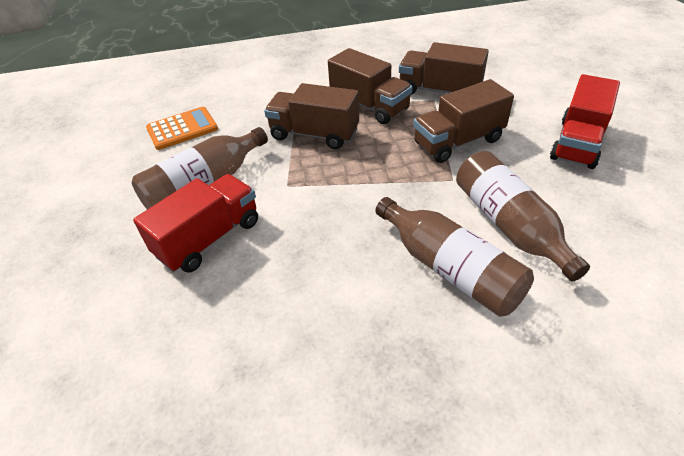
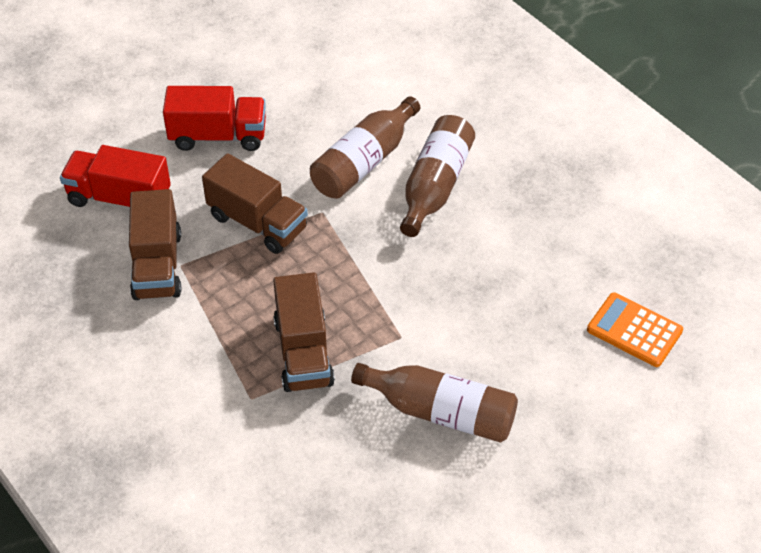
camera: 120 degrees left, 5 degrees up
red truck [133,174,258,273] -> red truck moved to [60,145,171,207]
orange calculator [146,107,218,150] -> orange calculator moved to [587,292,683,367]
brown truck [328,48,412,124] -> none

